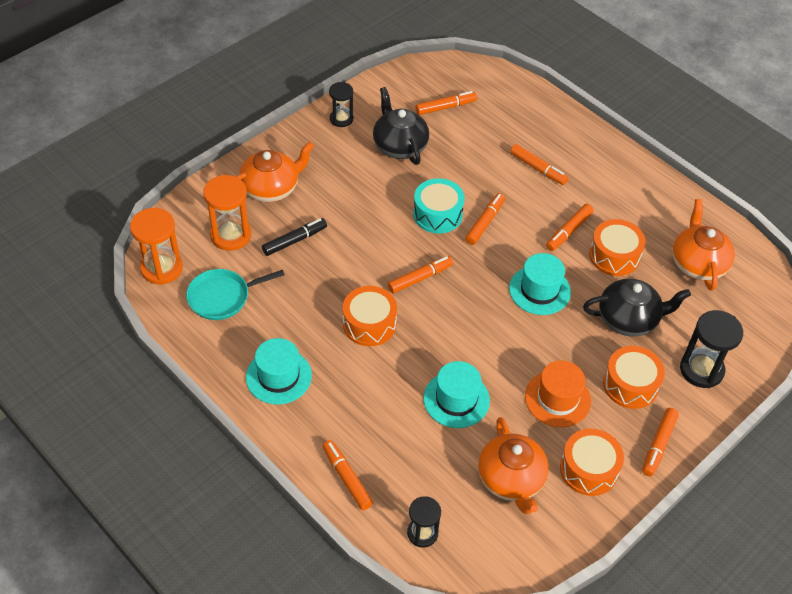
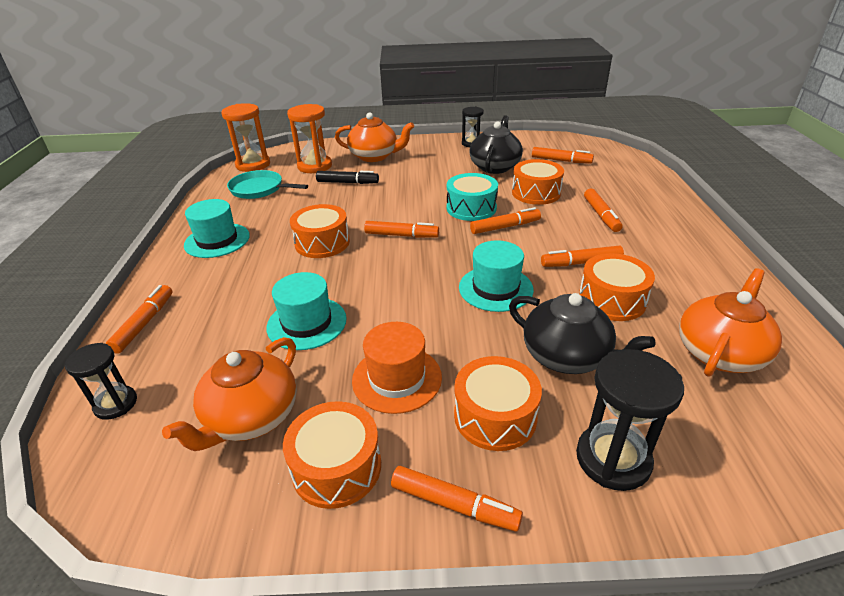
camera: 45 degrees right, 15 degrees down
orange marker [642,408,679,476] -> orange marker turned 135 degrees counterclockwise [391,466,523,532]
none -> orange drum [512,159,564,205]

